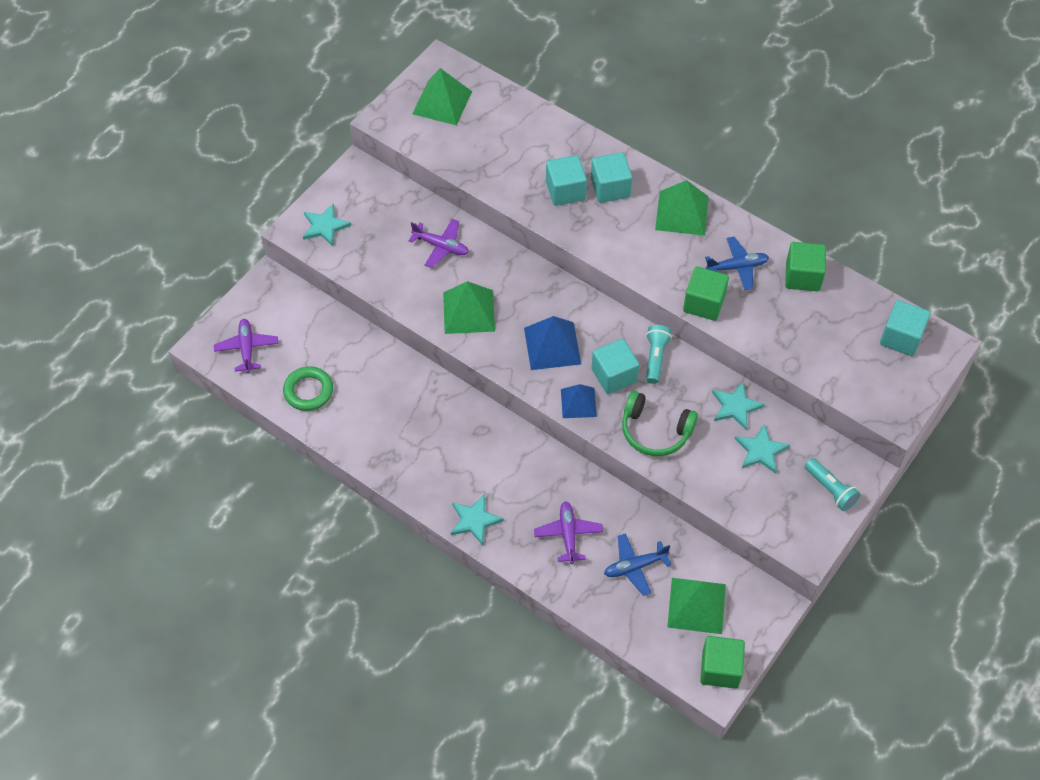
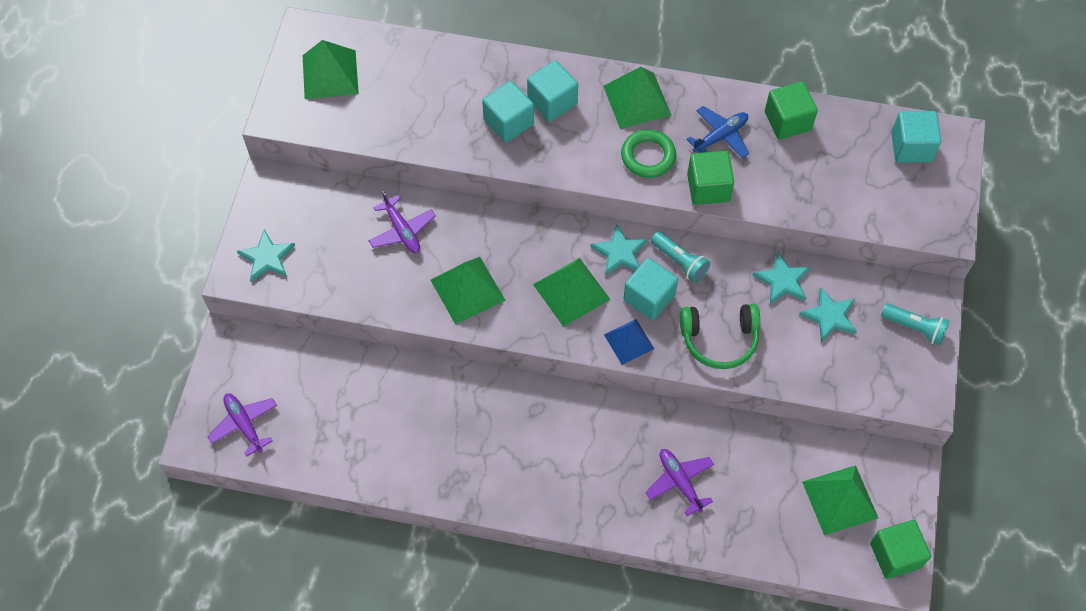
camera: 25 degrees left, 5 degrees up
green ring [283,366,333,411] -> green ring moved to [621,129,676,178]
purple plane [409,219,469,268] -> purple plane turned 60 degrees clockwise [369,191,436,254]
turquoise star [451,494,504,545] -> turquoise star moved to [590,224,648,276]
blue pyramid [524,316,581,370] -> green pyramid [533,258,610,327]
blue plane [604,533,672,596] -> none
turquoise flashlight [646,325,672,384] -> turquoise flashlight turned 150 degrees clockwise [651,231,710,283]

